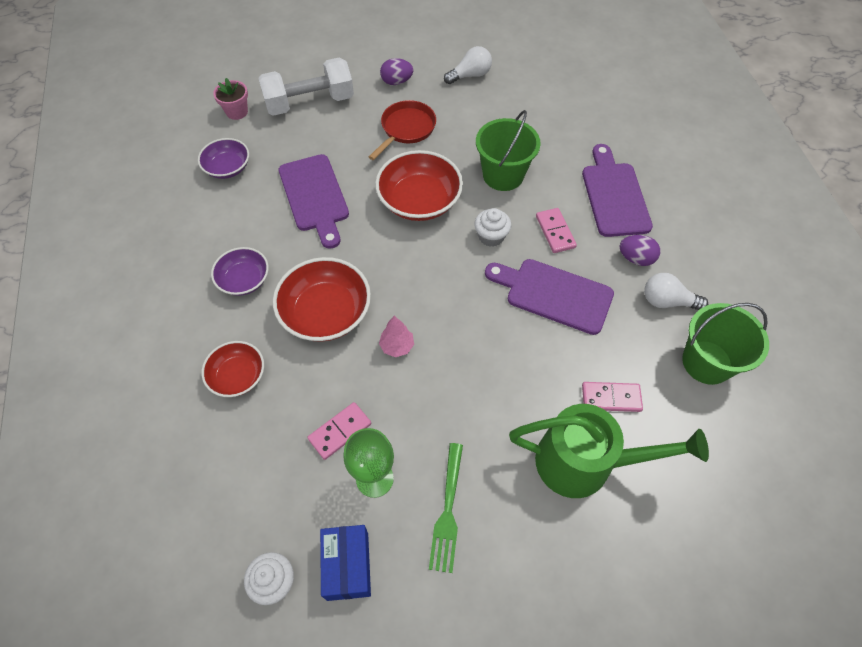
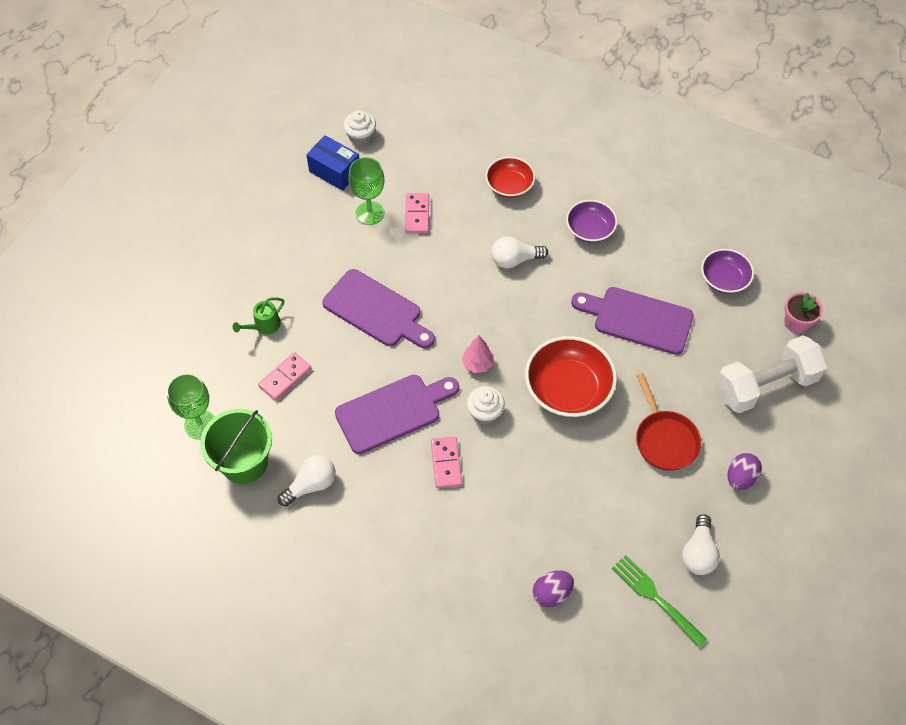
camera: 130 degrees right, 0 degrees up
white dumbbell [258,57,354,116] -> white dumbbell turned 45 degrees clockwise [716,335,828,413]
red bowl [273,257,371,342] -> white light bulb [491,236,548,268]
pink tree [379,316,414,357] -> pink tree moved to [462,335,494,373]
green fork [429,443,463,573] -> green fork moved to [612,555,707,648]
green bucket [476,110,541,191] -> none
green watering can [509,404,709,498] -> green watering can [233,298,284,335], size x0.42
pink domino [536,208,577,253] -> pink domino turned 60 degrees clockwise [431,436,462,488]
purple cutting board [582,144,653,237] -> purple cutting board moved to [322,269,435,348]
purple egg [619,235,660,266] -> purple egg moved to [533,571,574,607]
none -> green goblet [167,373,214,440]

